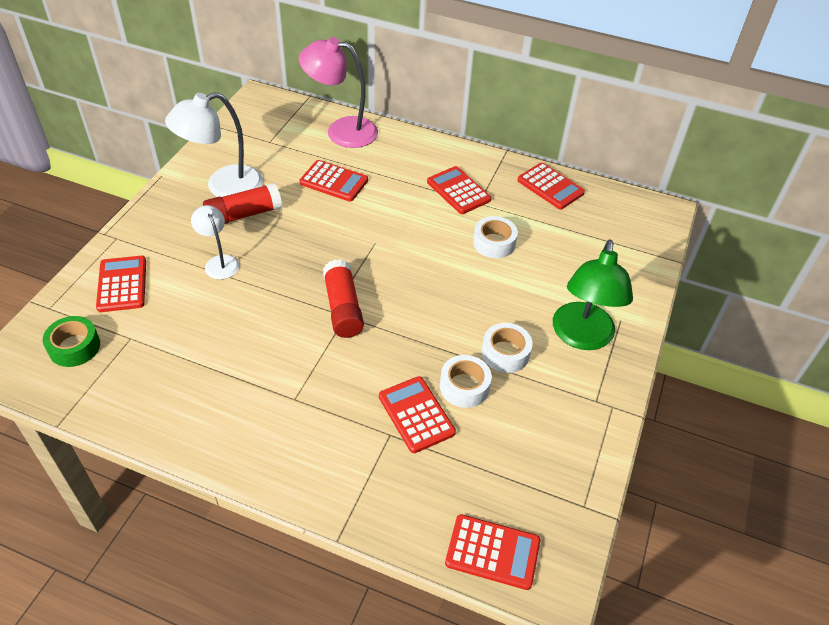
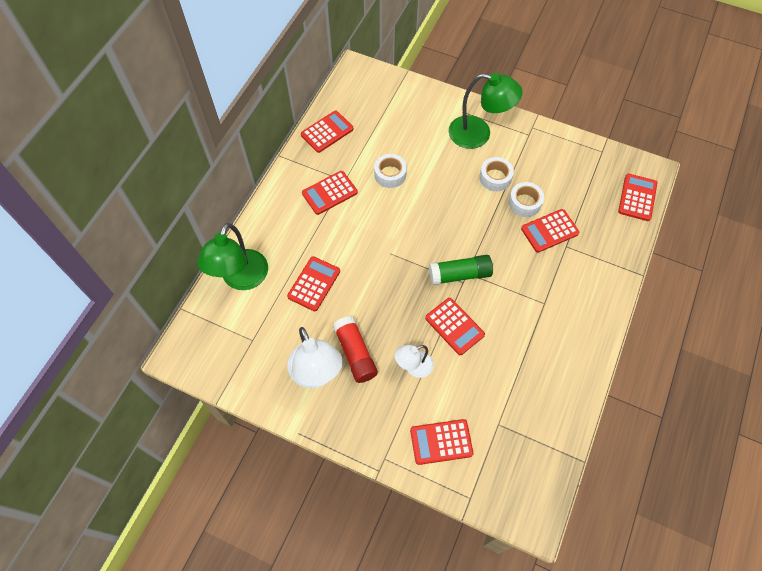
camera: 85 degrees left, 15 degrees up
green tape [43,316,100,367] -> none
pink lamp [299,37,378,148] -> green lamp [197,223,268,290]
red glue stick [323,259,364,338] -> green glue stick [429,255,493,285]
none -> red calculator [425,298,485,355]

